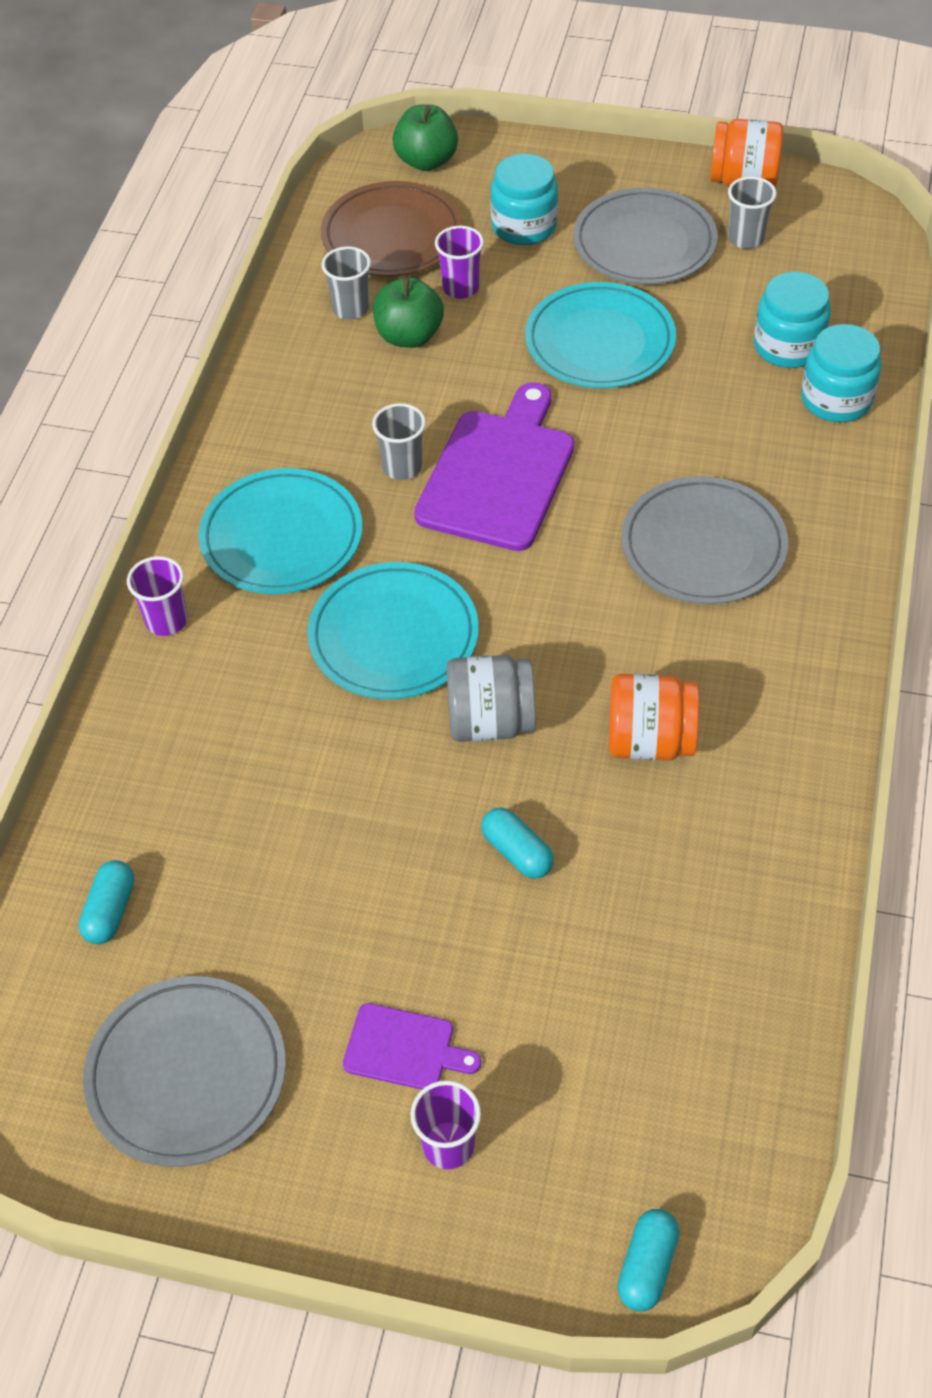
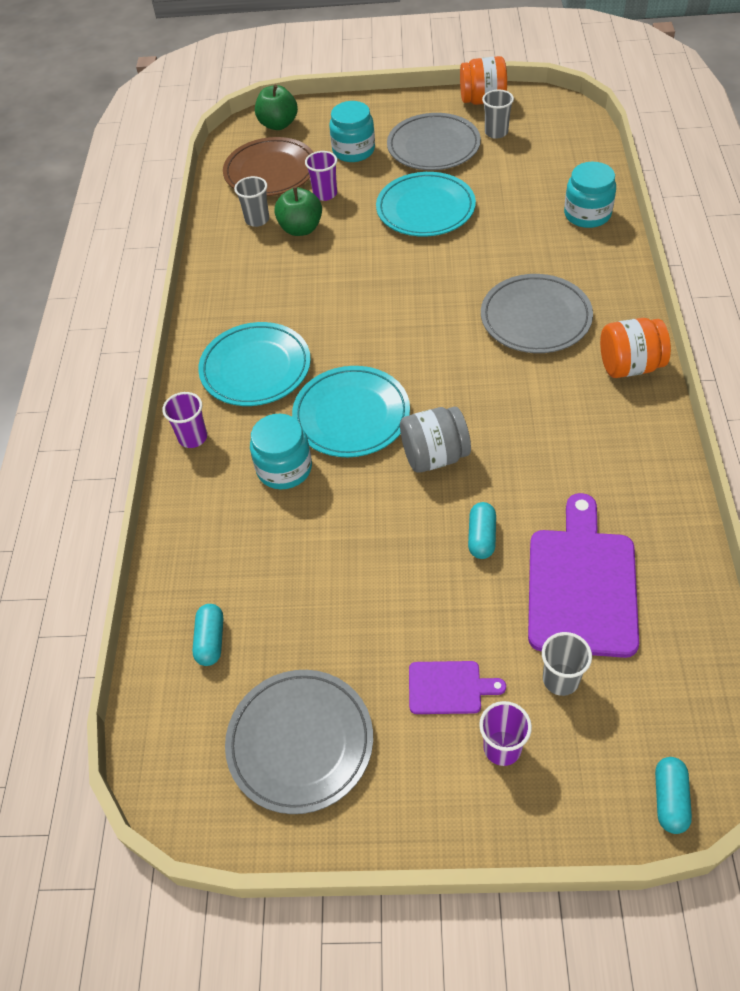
camera: 10 degrees left, 0 degrees up
grey cup [372,403,426,480] -> grey cup moved to [542,632,592,696]
purple cutting board [414,382,574,551] -> purple cutting board moved to [528,493,639,658]
turquoise capsule [481,808,554,879] -> turquoise capsule turned 60 degrees clockwise [468,502,496,559]
orange jar [609,674,699,760] -> orange jar moved to [600,318,671,378]
turquoise jar [754,272,831,368] -> turquoise jar moved to [250,414,312,489]

